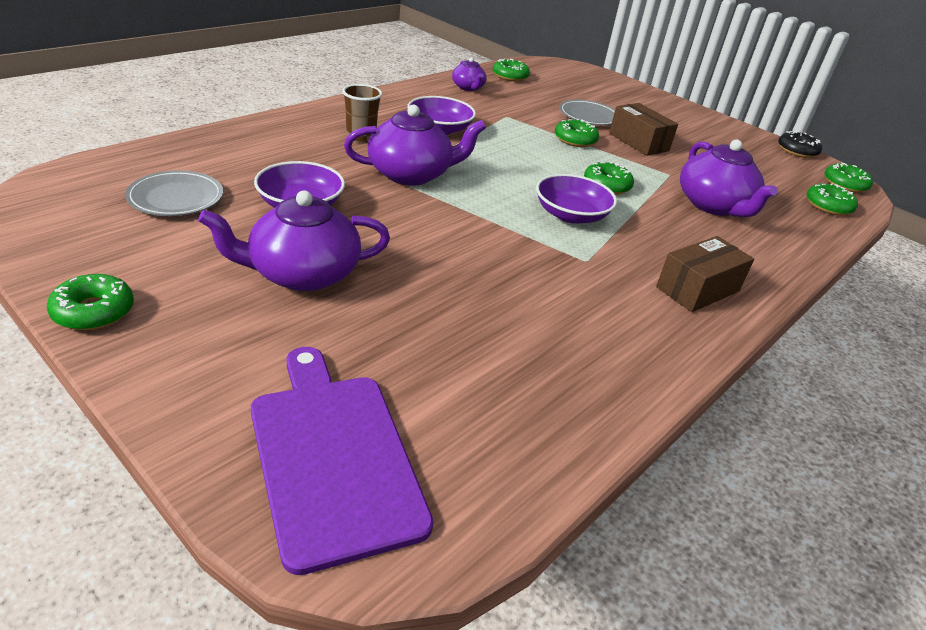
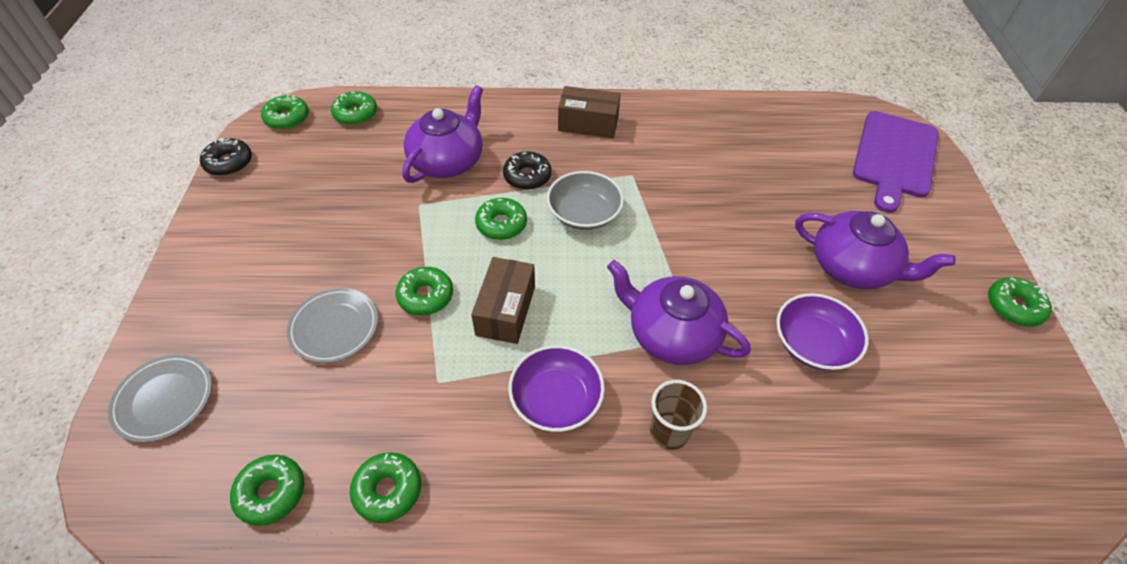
camera: 130 degrees left, 15 degrees up
grey plate [125,170,223,216] -> grey plate moved to [108,355,212,443]
purple teapot [452,57,487,91] -> green donut [350,452,421,523]
purple bowl [536,174,617,224] -> grey bowl [547,171,624,230]
brown box [609,103,678,156] -> brown box moved to [471,257,535,344]
none -> black donut [503,151,551,190]

